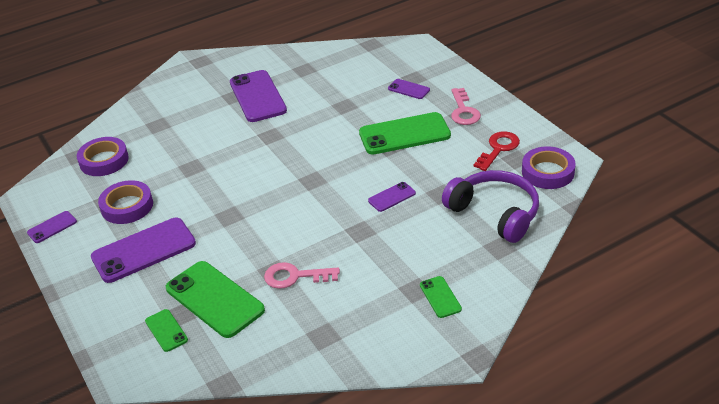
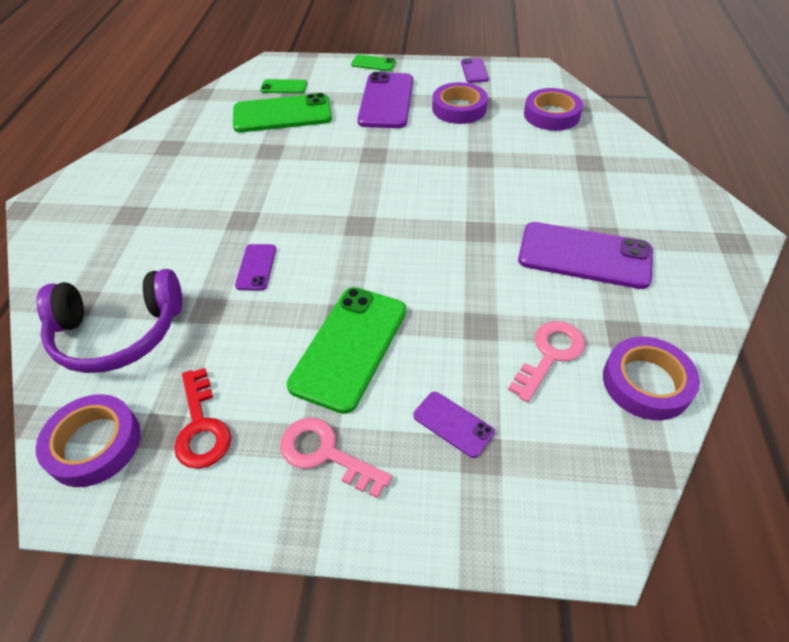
camera: 125 degrees right, 10 degrees up
pink key [264,262,340,289] -> pink key moved to [508,321,585,402]
purple phone [388,79,430,99] -> purple phone turned 60 degrees clockwise [413,392,495,458]
green phone [420,276,462,318] -> green phone moved to [351,55,396,71]
none -> purple tape [603,337,700,420]

